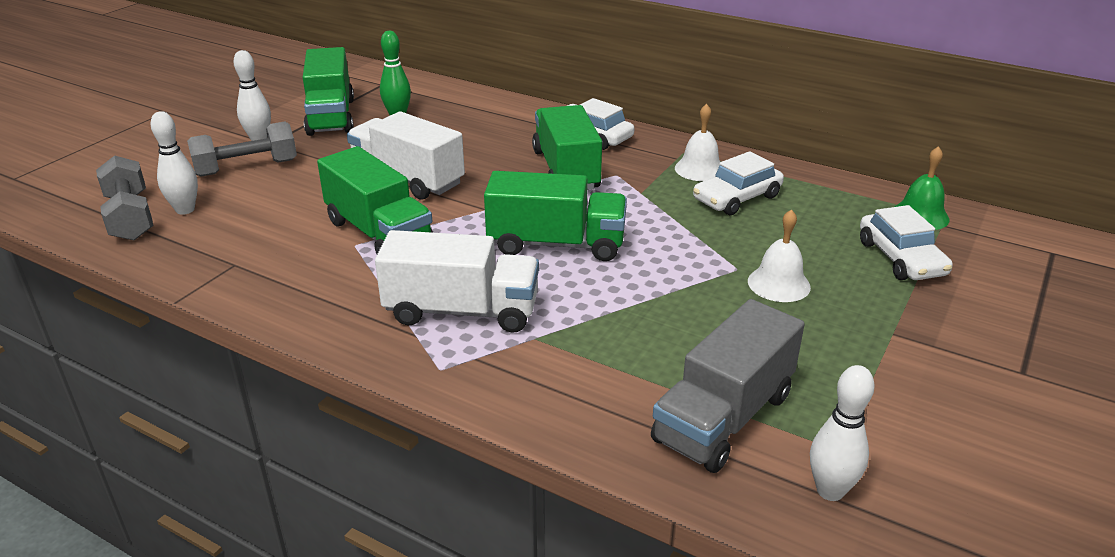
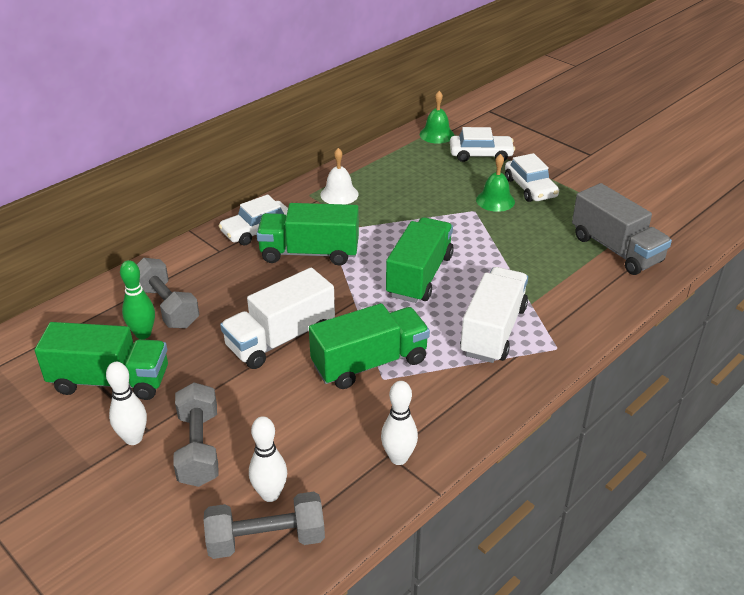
camera: 75 degrees left, 5 degrees up
white car [693,151,784,215] -> white car moved to [505,153,559,202]
white bell [748,209,811,302] -> green bell [476,154,515,212]
white bowling pin [810,365,875,501] -> white bowling pin moved to [381,381,418,465]
none -> grey dumbbell [137,258,199,328]

